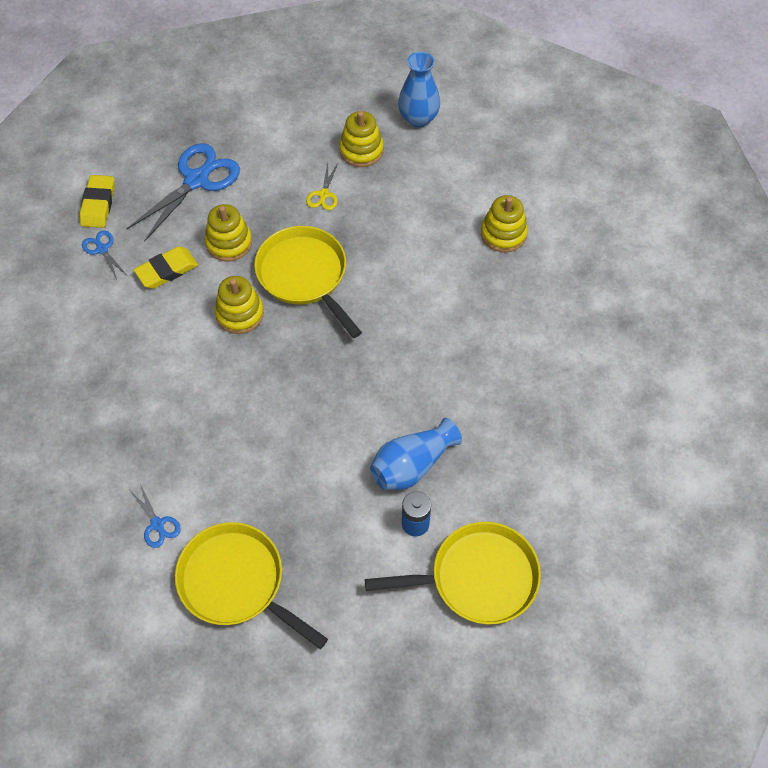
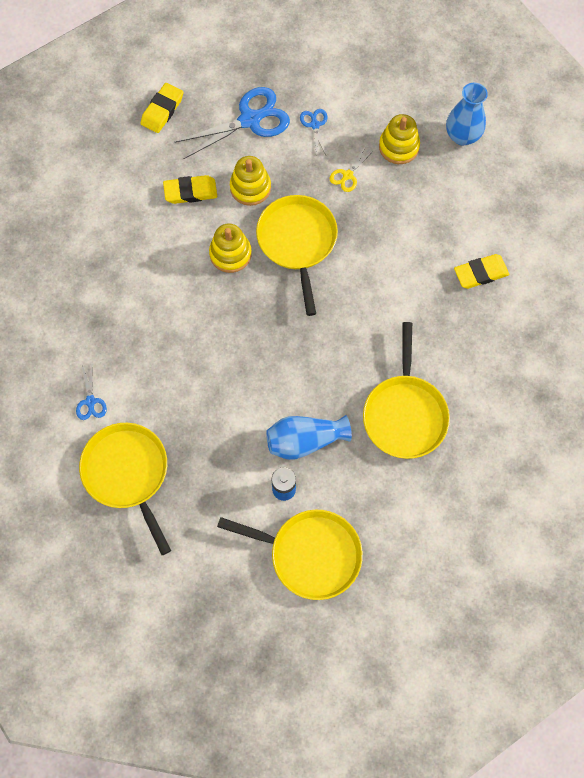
camera: 25 degrees right, 10 degrees up
blue scissors [82,230,127,279] -> blue scissors moved to [300,109,327,155]
yellow stacking toy [481,195,528,253] -> yellow eraser [454,254,509,289]
none -> yellow pan [363,322,450,459]

